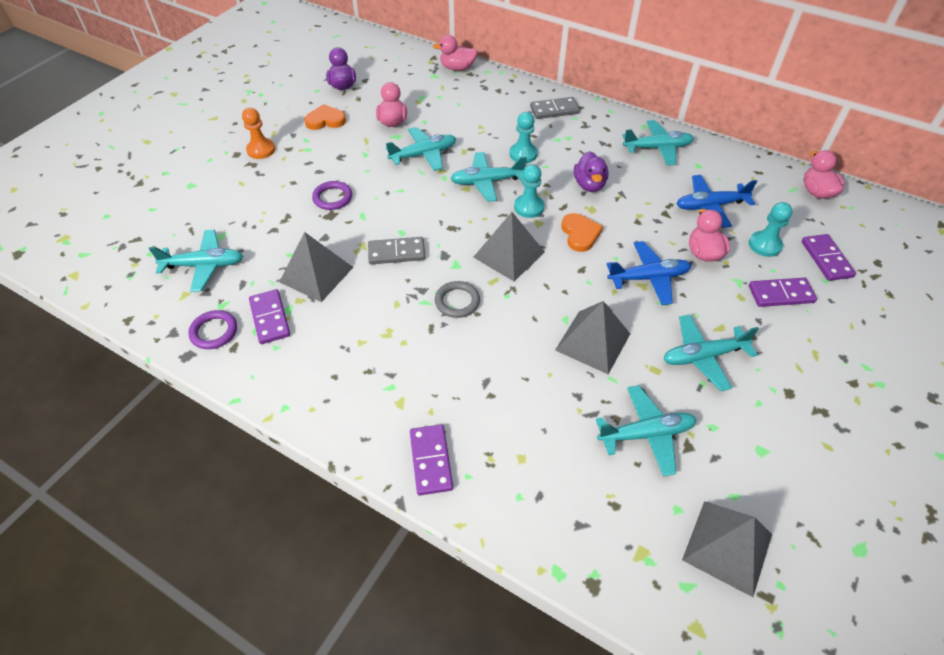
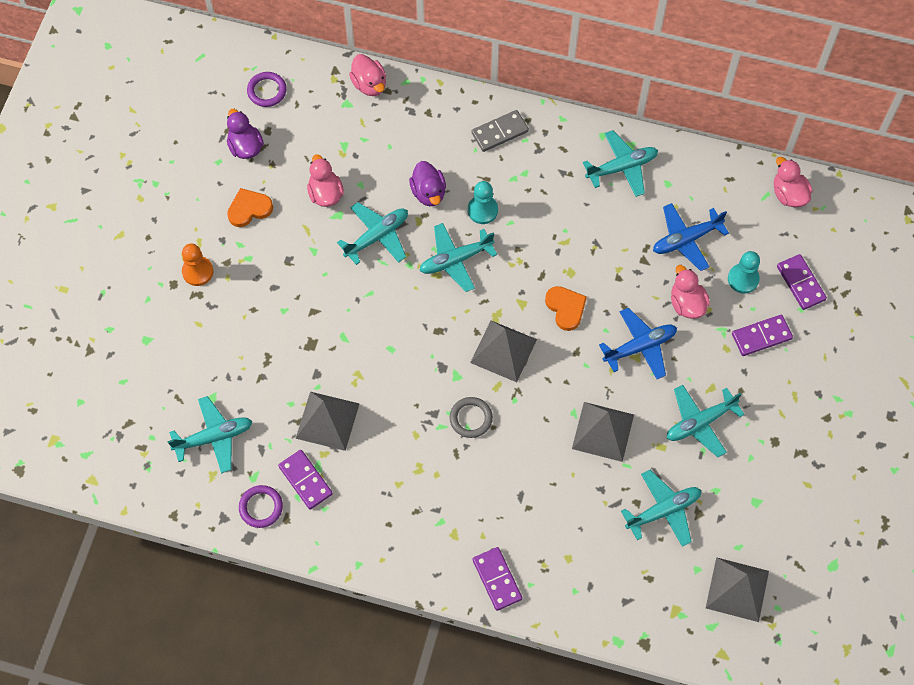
camera: 15 degrees left, 15 degrees up
purple ring [312,181,352,210] -> purple ring moved to [247,72,287,107]
grey domino [368,237,425,264] -> none
pink duck [433,35,478,71] -> pink duck turned 105 degrees counterclockwise [349,54,386,96]
turquoise pawn [514,164,544,218] -> none
purple duck [574,151,609,192] -> purple duck moved to [409,161,446,206]

